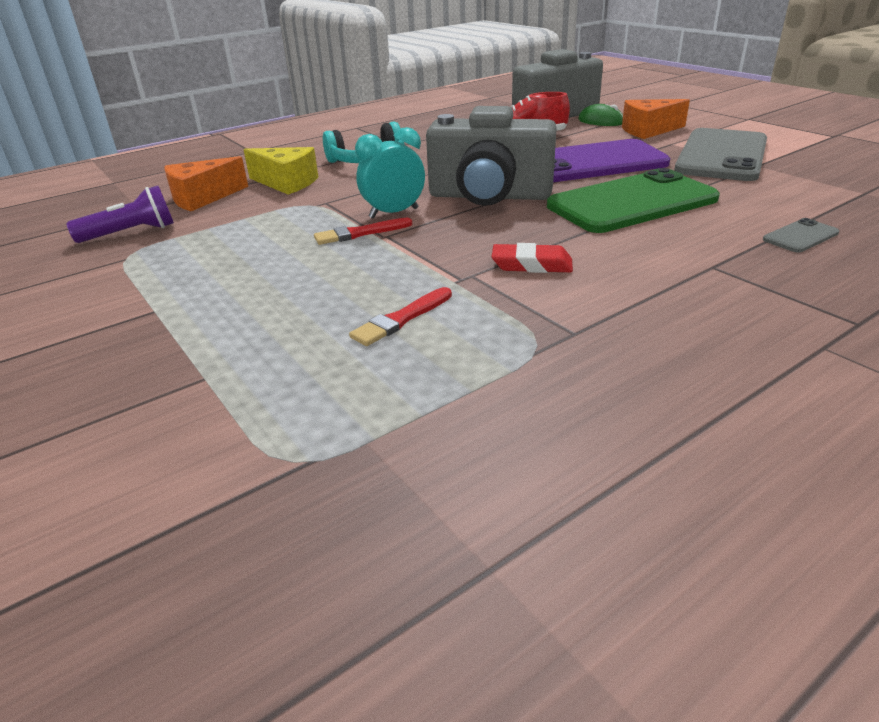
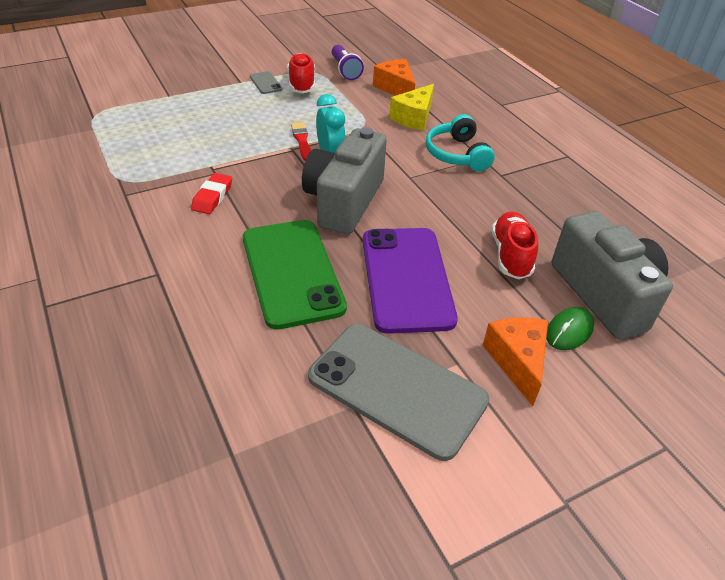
camera: 95 degrees right, 10 degrees up
red brush [349,287,452,346] -> none
grey phone [763,218,839,252] -> grey phone moved to [250,71,283,94]
none -> red shoe [287,53,315,93]

